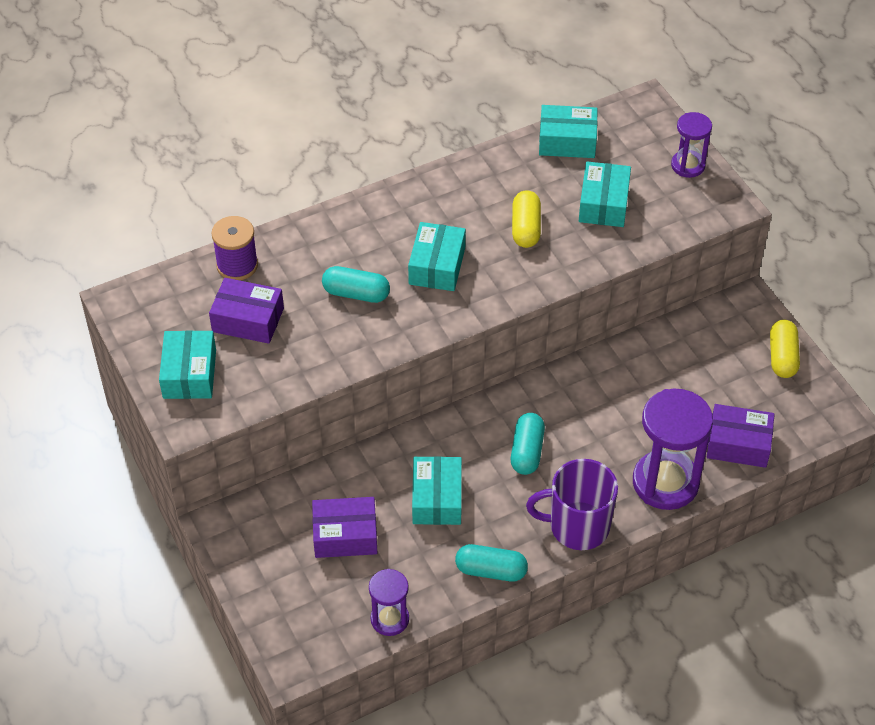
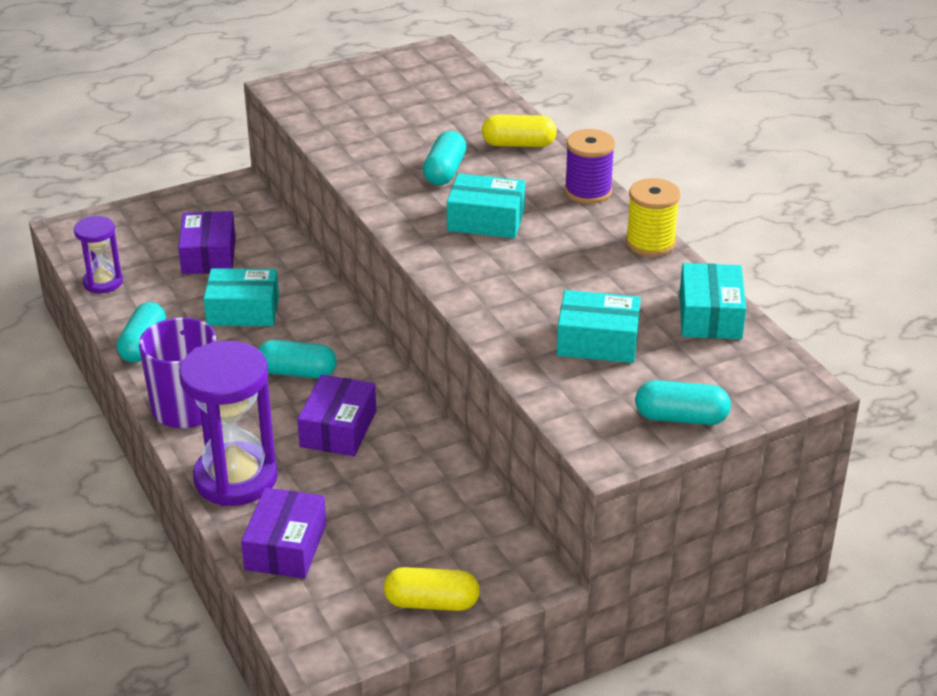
camera: 90 degrees right, 15 degrees down
turquoise box [159,330,216,399] -> none
purple box [209,278,284,344] -> purple box moved to [297,375,376,456]
purple spool [211,216,258,280] -> purple spool moved to [565,129,615,204]
yellow capsule [512,190,541,248] -> yellow capsule moved to [482,115,557,147]
purple hourglass [671,112,712,178] -> turquoise capsule [635,380,731,425]
none -> yellow spool [626,178,680,257]

